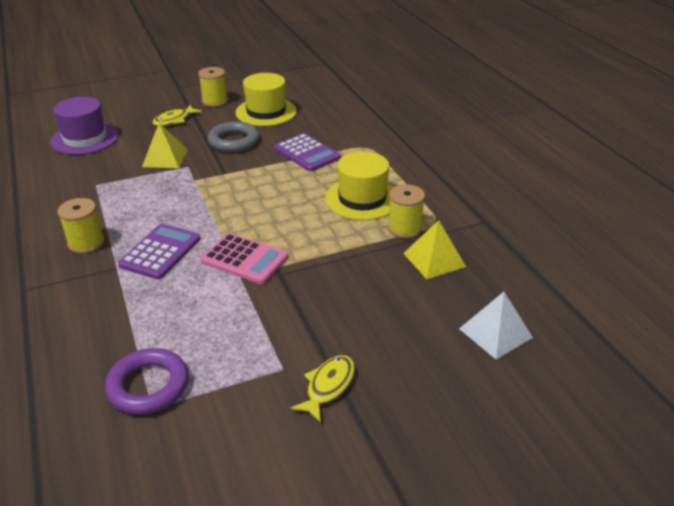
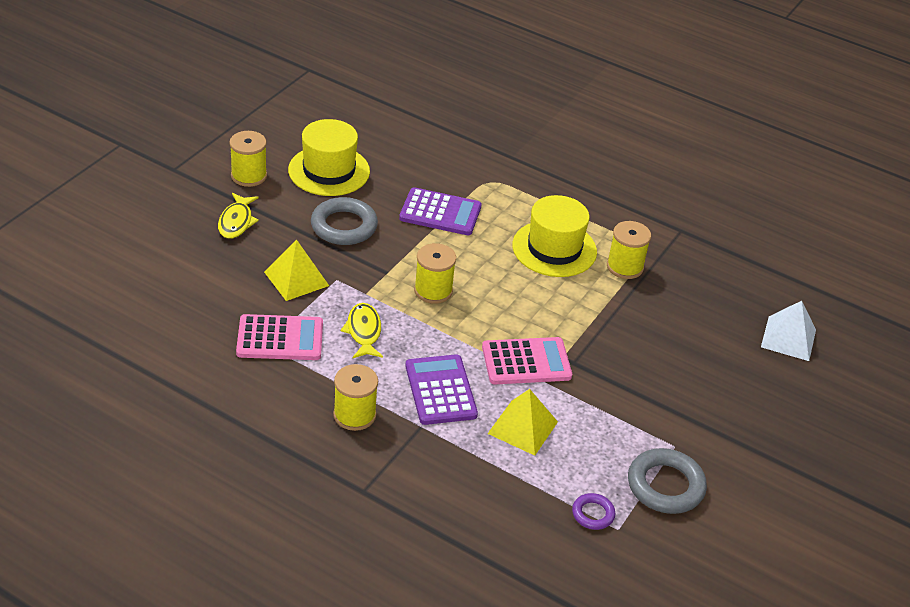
camera: 40 degrees left, 5 degrees up
purple hat [50,97,119,155] -> none
purple ring [105,348,189,415] -> purple ring [572,493,616,530], size x0.54
yellow fish [290,355,355,423] -> yellow fish moved to [341,303,383,359]
yellow pyramid [403,220,466,279] -> yellow pyramid moved to [487,389,558,456]
none -> pink calculator [236,314,323,360]
none -> yellow spool [414,243,456,304]
none -> grey ring [628,448,707,514]

